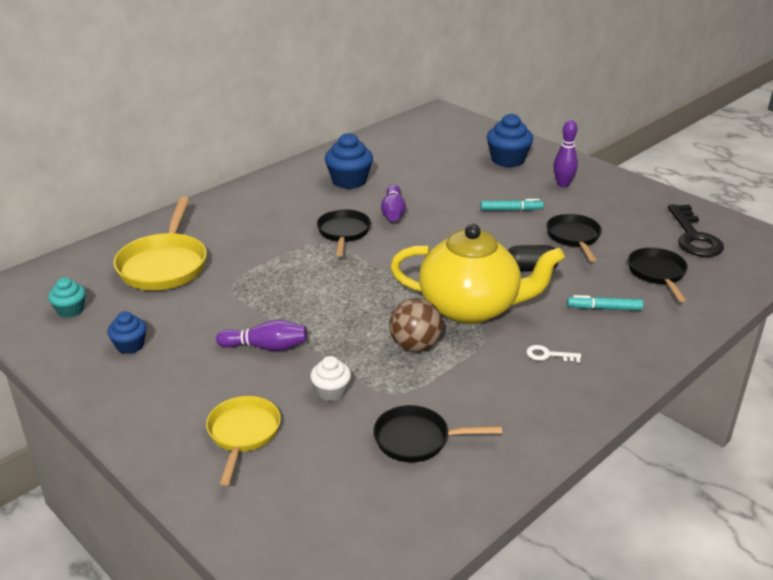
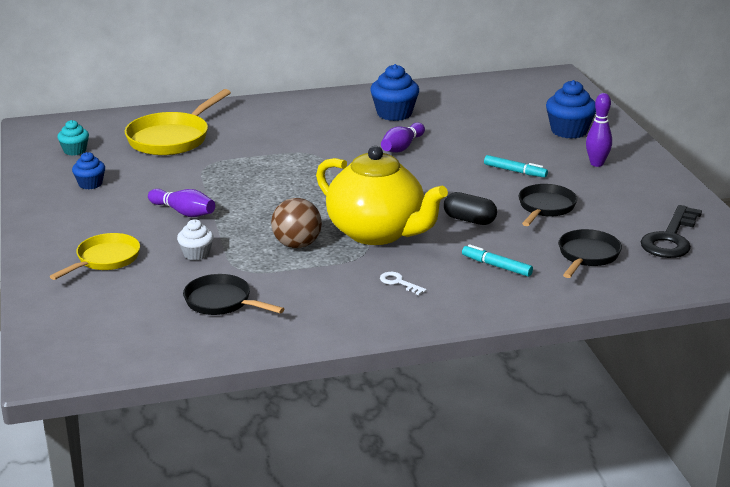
camera: 30 degrees right, 5 degrees down
black pan [317,209,371,256] -> none

